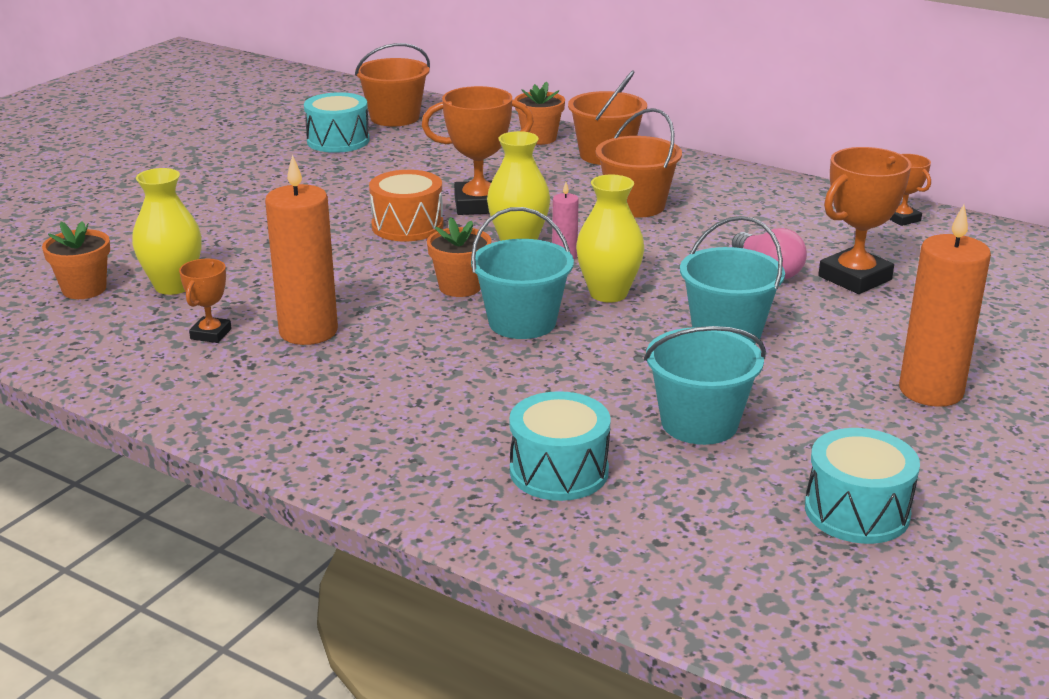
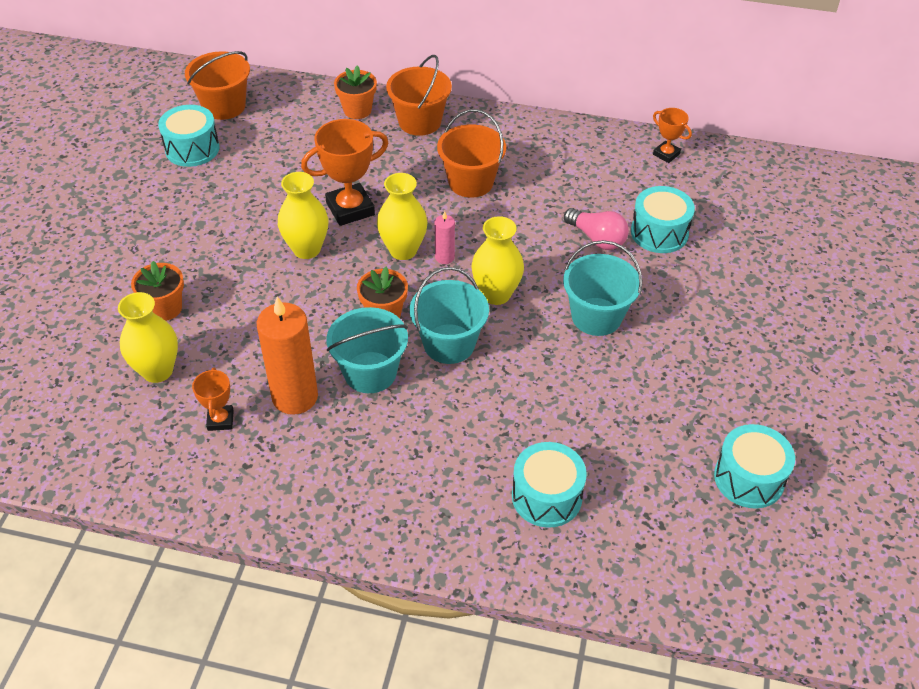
camera: 20 degrees left, 20 degrees up
orange flower pot [42,222,110,299] -> orange flower pot moved to [131,261,184,321]
orange drum [369,170,444,241] -> yellow vase [278,172,328,259]
turquoise bucket [644,326,766,445] -> turquoise bucket moved to [327,307,408,393]
orange trophy [818,147,912,294] -> turquoise drum [631,186,695,253]
orange candle [899,205,991,407] -> none

